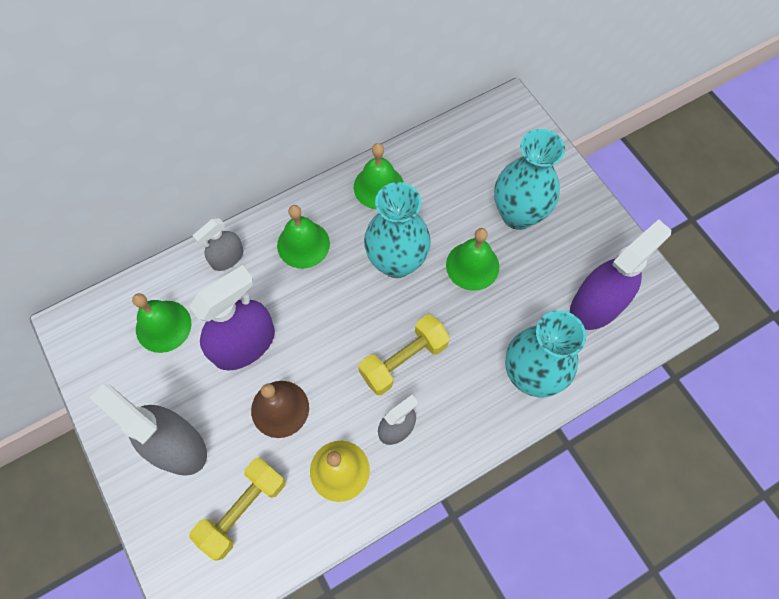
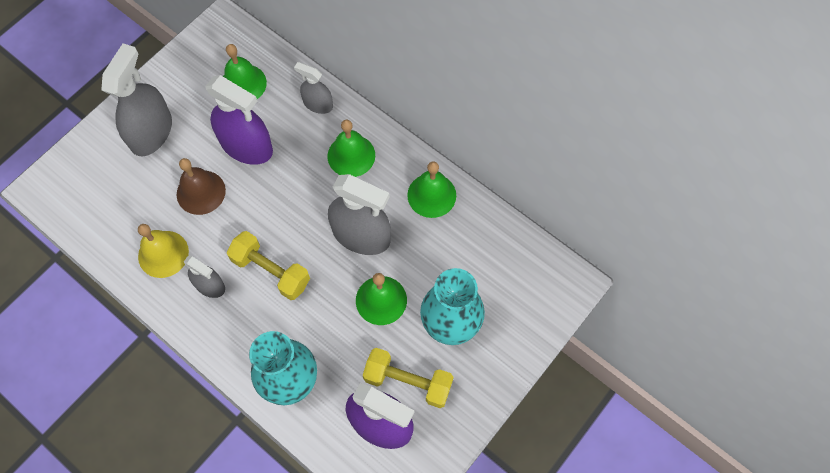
camera: 70 degrees right, 0 degrees up
yellow dumbbell [189,457,286,560] -> yellow dumbbell moved to [363,348,454,408]
turquoise vase [364,182,431,278] -> grey spray bottle [328,174,391,255]

